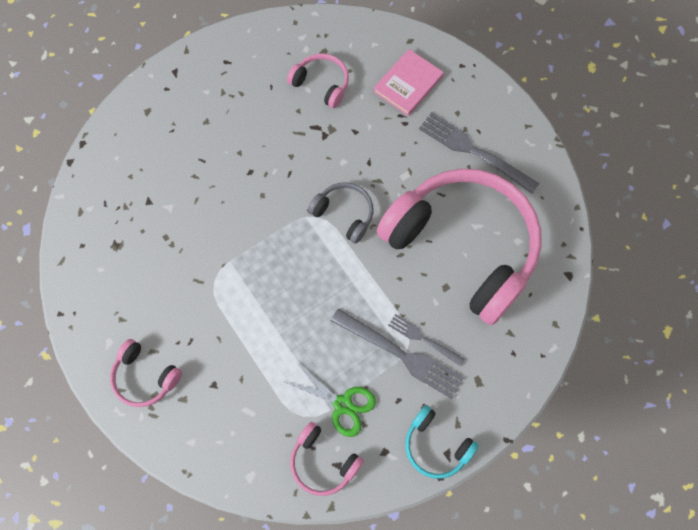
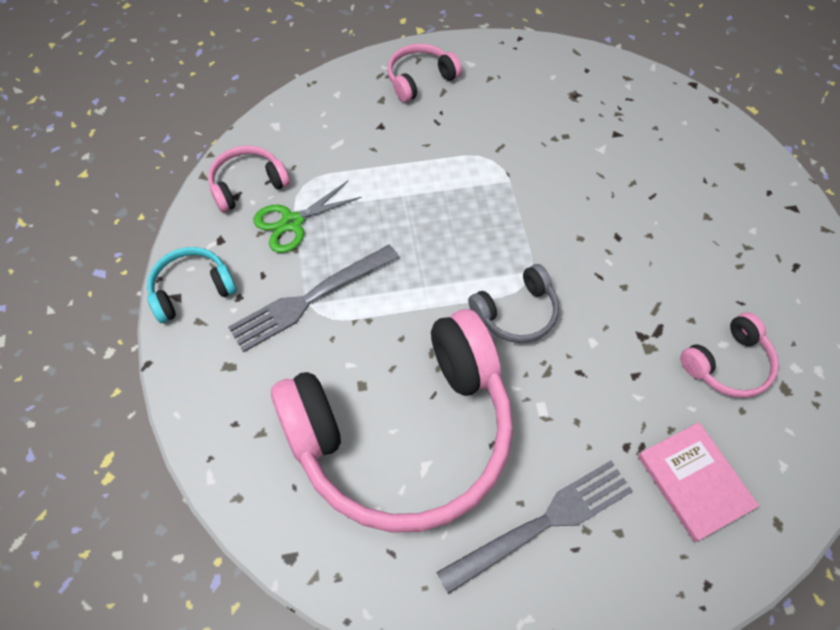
camera: 115 degrees right, 10 degrees down
grey fork [388,314,465,366] -> none

